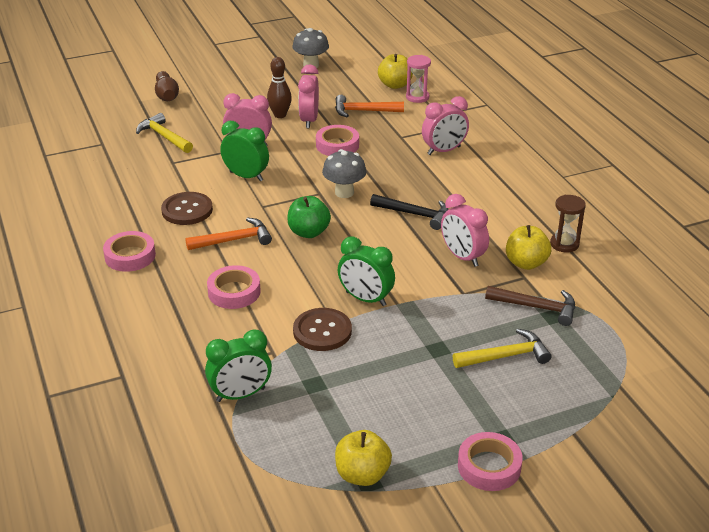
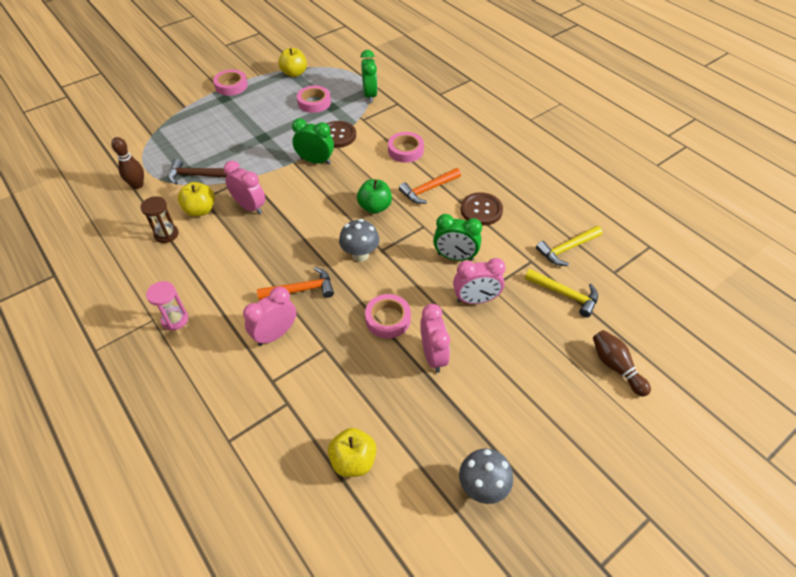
camera: 165 degrees right, 15 degrees up
pink tape [103,231,156,272] -> pink tape moved to [297,86,331,113]
green clock [205,329,272,402] -> green clock turned 120 degrees clockwise [361,50,378,103]
brown bowling pin [267,57,292,118] -> brown bowling pin moved to [111,137,144,189]
orange hammer [335,95,404,117] -> orange hammer moved to [257,267,334,300]
black hammer [370,194,449,230] -> none
pink hourglass [406,55,431,103] -> pink hourglass moved to [146,281,188,331]
yellow hammer [453,329,551,368] -> yellow hammer moved to [536,226,603,266]

